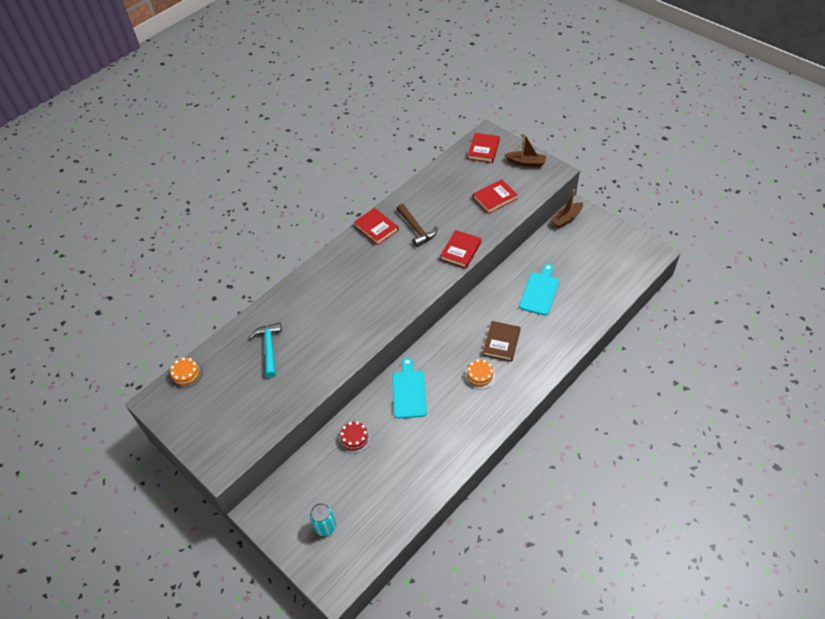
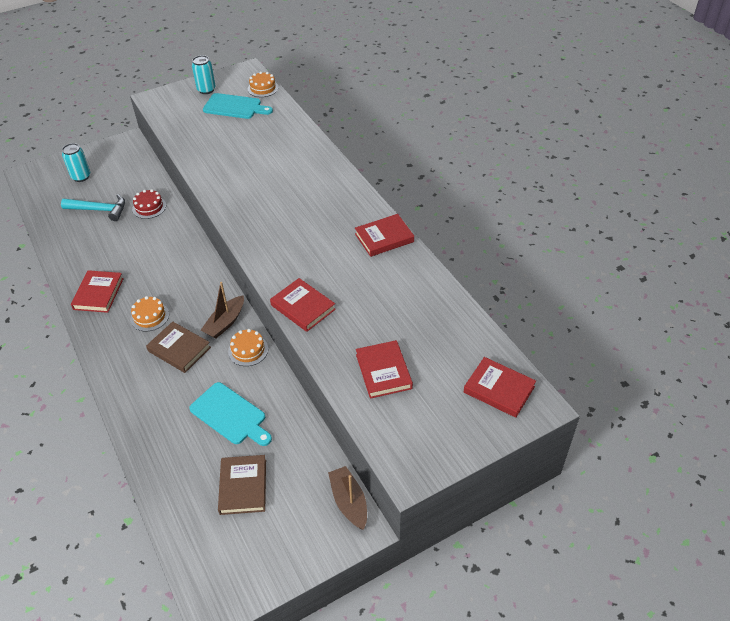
camera: 105 degrees right, 5 degrees down
turquoise hammer [249,322,282,378] -> turquoise hammer moved to [61,194,125,221]
turquoise cutting board [392,358,427,419] -> turquoise cutting board moved to [203,93,273,119]
brown hammer [397,204,437,247] -> none
brown boat [504,133,546,167] -> brown boat moved to [200,282,244,338]
none -> red book [71,270,124,313]
none -> turquoise can [192,55,216,94]
none -> brown book [218,455,266,515]
none -> orange cake [228,329,268,366]

